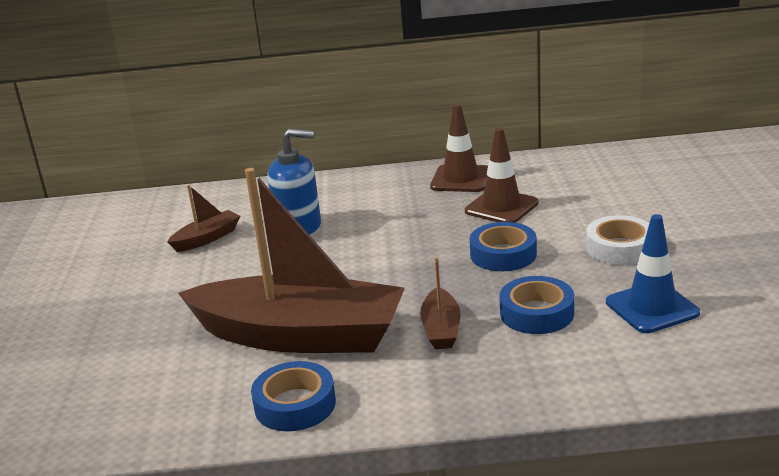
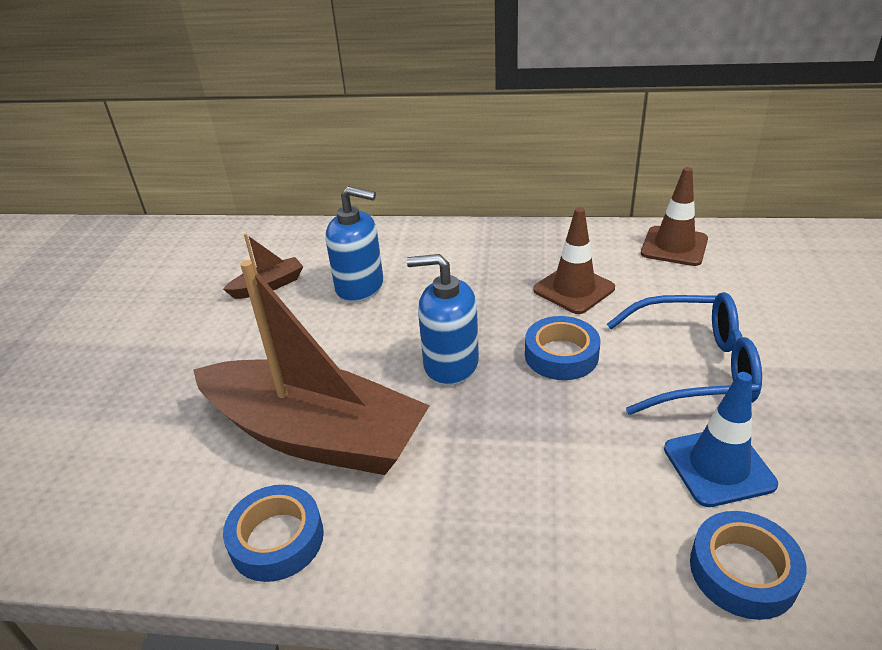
camera: 10 degrees right, 10 degrees up
brown boat [420,257,460,349] -> none
brown traffic cone [430,104,488,192] -> brown traffic cone moved to [641,167,708,266]
blue tape [499,276,574,334] -> blue tape moved to [690,511,807,620]
white tape [586,215,649,265] -> blue glasses [607,292,762,415]
none -> blue soap dispenser [407,254,479,385]

